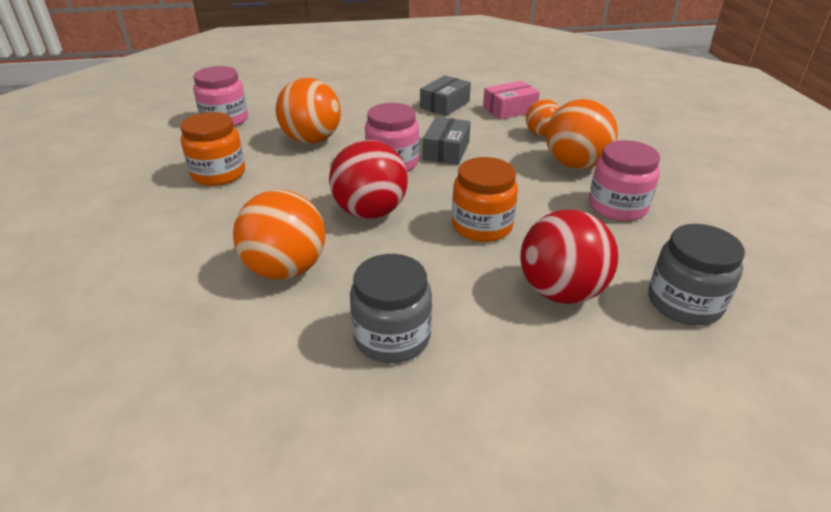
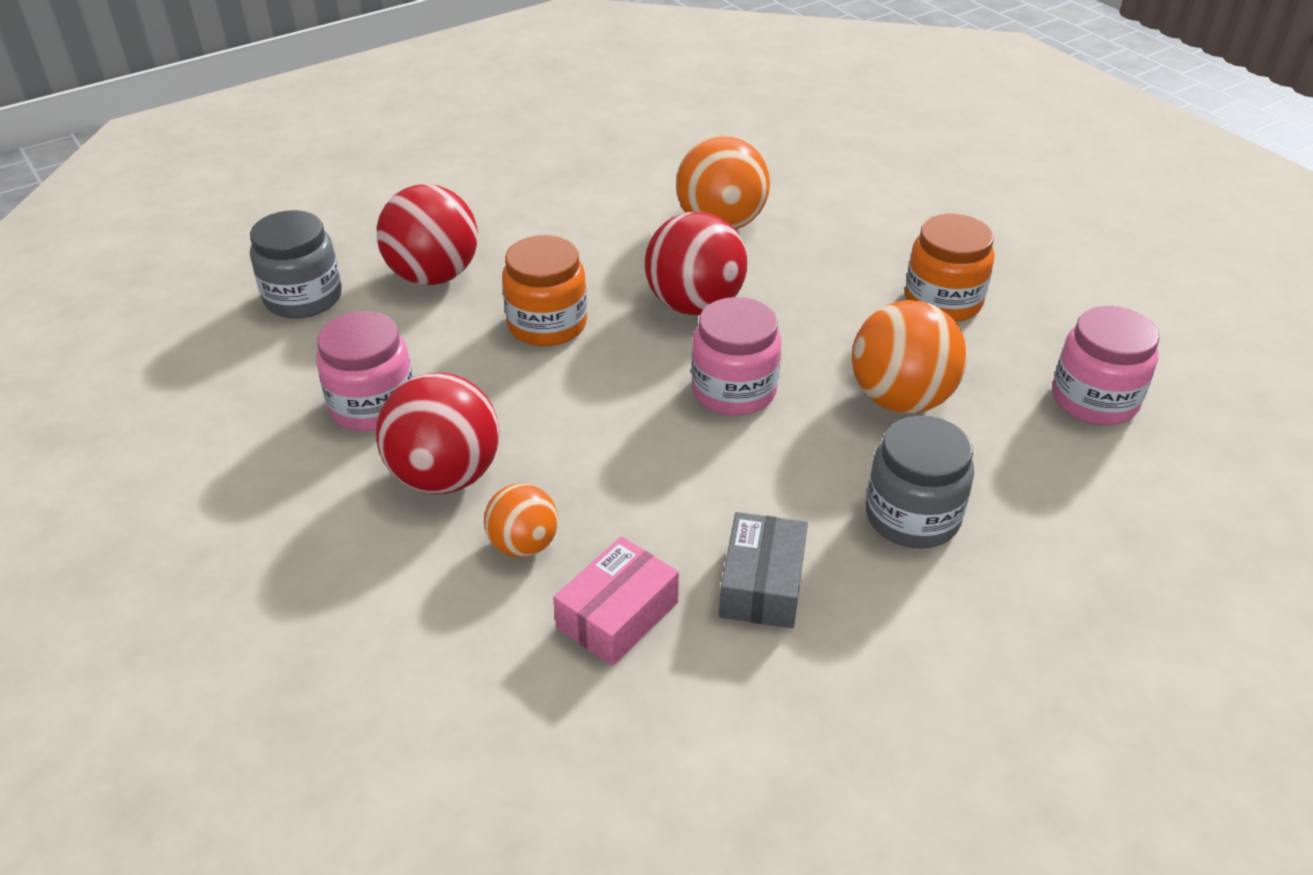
camera: 155 degrees right, 5 degrees up
grey jar [350,254,432,363] -> grey jar moved to [866,416,974,549]
grey box [423,117,471,165] -> none
orange ball [546,99,617,169] -> red ball [376,373,500,494]

